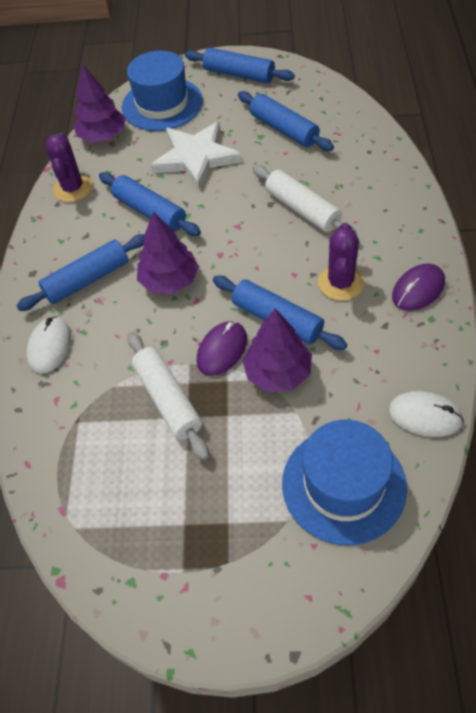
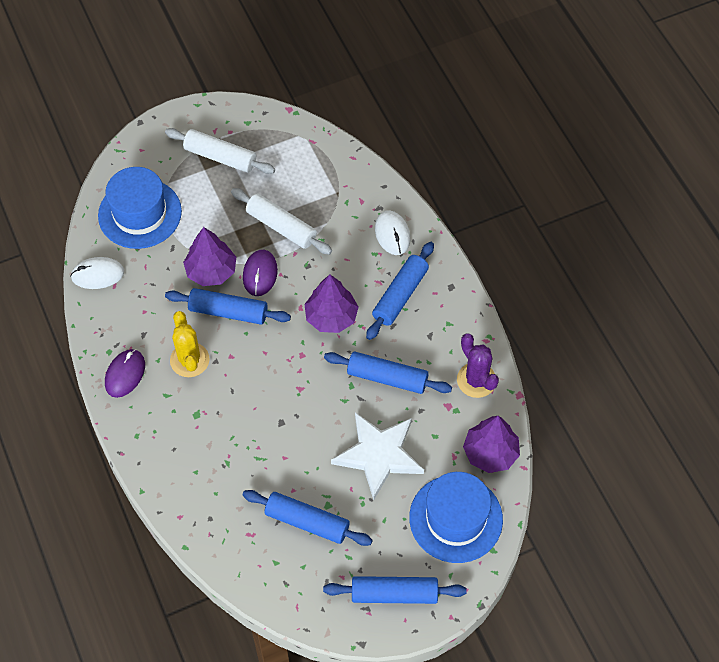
camera: 150 degrees right, 5 degrees up
white rolling pin [252,165,357,236] -> white rolling pin moved to [165,128,275,174]
purple cactus [318,223,364,301] -> yellow cactus [170,311,210,377]

